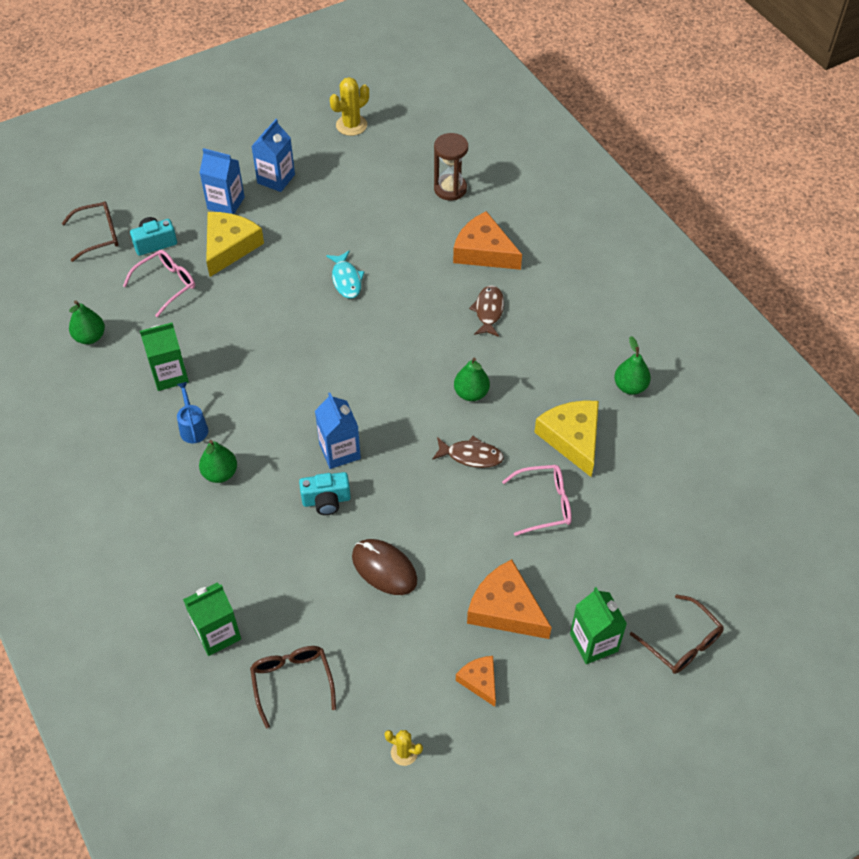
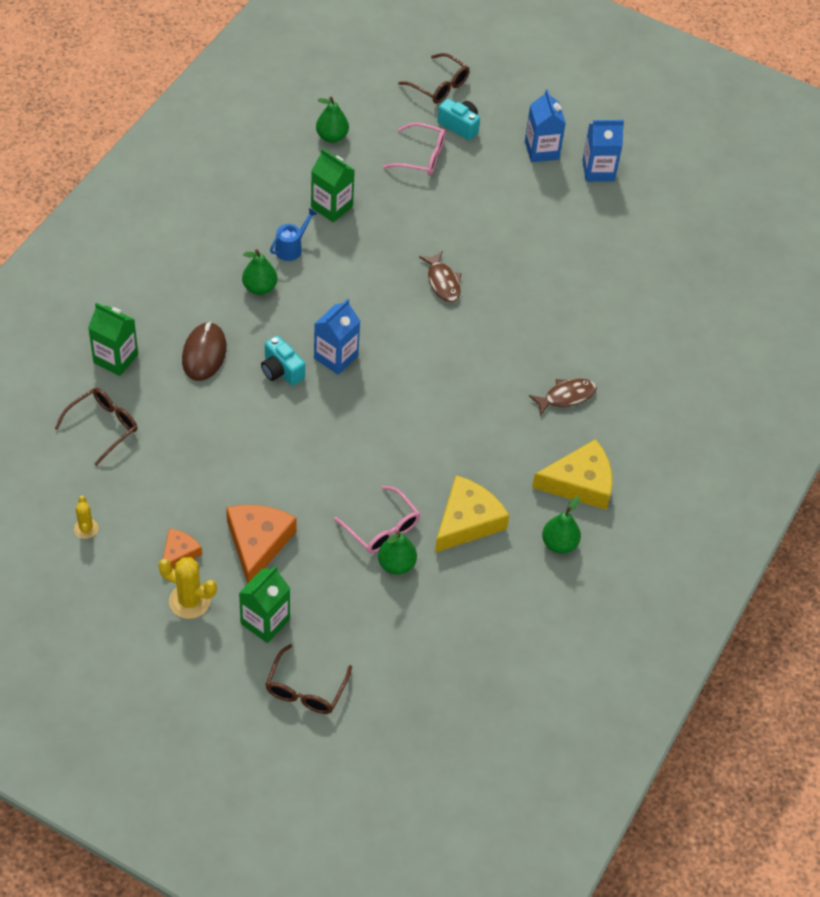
camera: 55 degrees right, 0 degrees up
yellow cheese [206,212,264,277] -> yellow cheese moved to [532,439,612,510]
turquoise fish [326,251,365,298] -> none
yellow cactus [330,77,369,136] -> yellow cactus moved to [158,557,217,619]
brown mouse [352,539,417,595] -> brown mouse moved to [182,322,227,381]
brown fish [432,436,504,468] -> brown fish moved to [419,251,461,302]
brown hourglass [434,133,468,200] -> none
orange cheese [453,211,522,270] -> none
green pear [454,358,490,401] -> green pear moved to [378,531,417,575]

